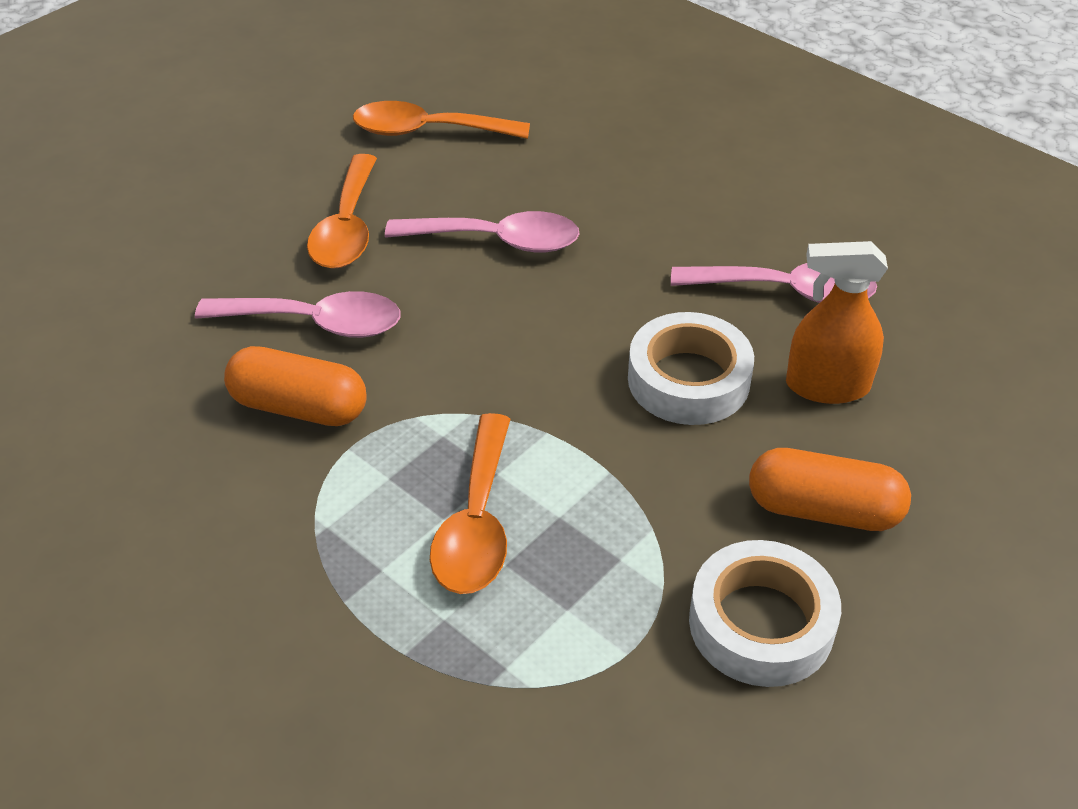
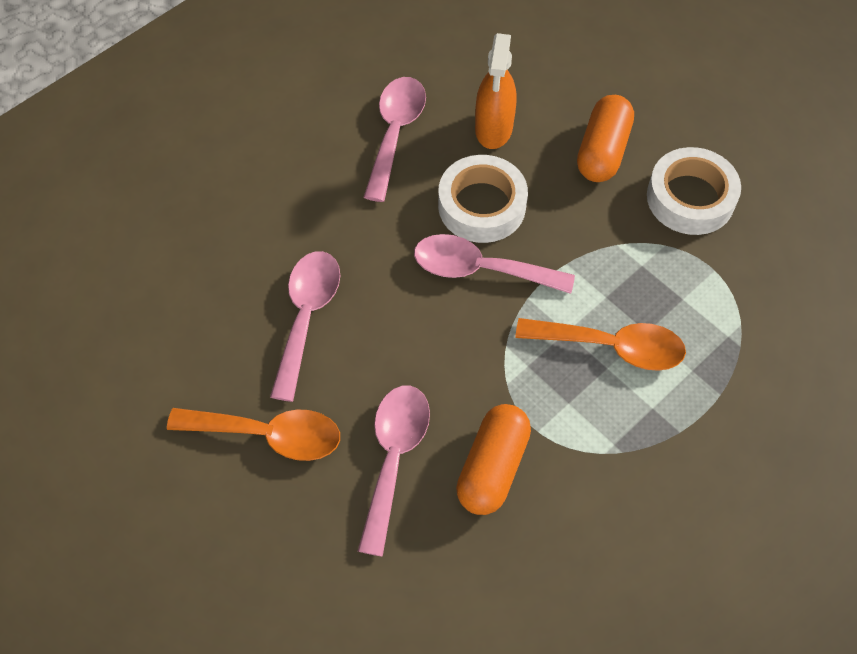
camera: 85 degrees left, 15 degrees up
orange spoon [353,101,530,139] -> none
none -> pink spoon [414,234,575,294]

